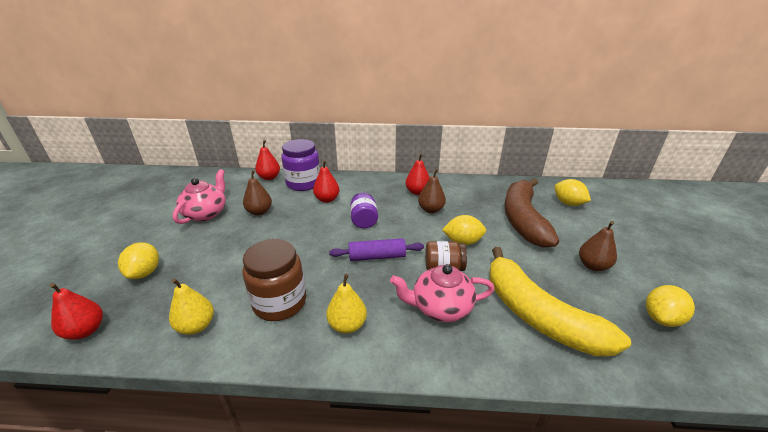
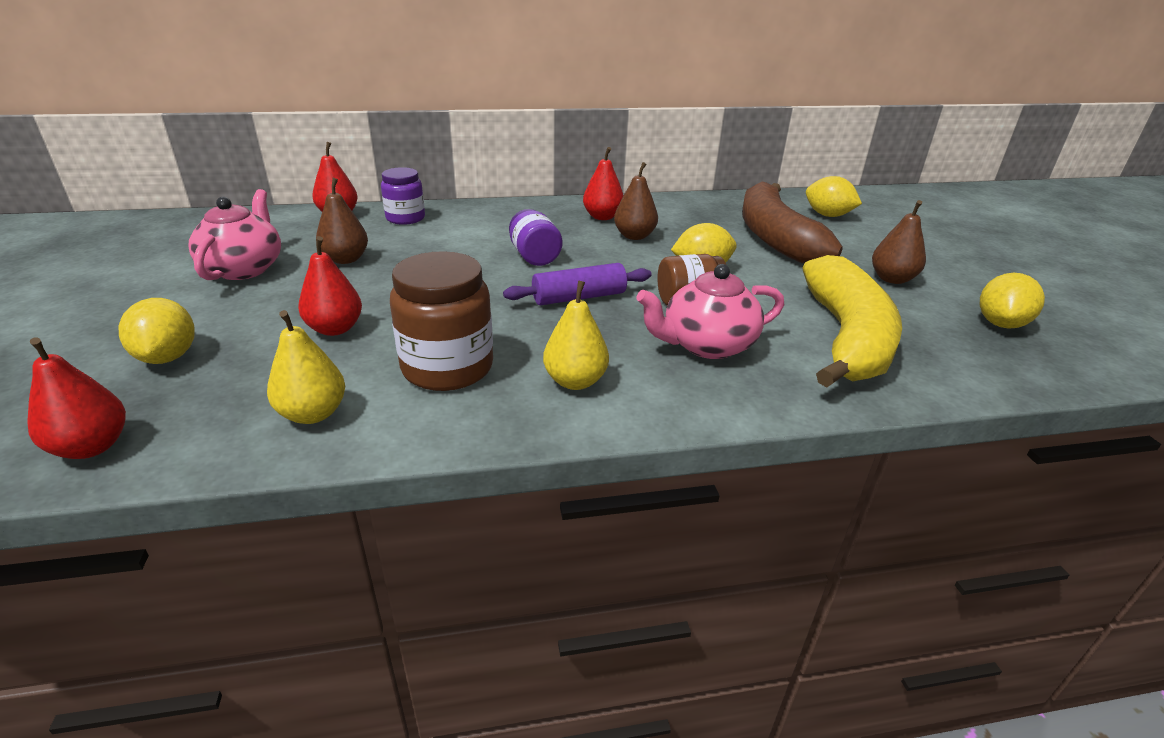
camera: 15 degrees left, 0 degrees up
purple jar [281,139,320,191] -> purple jar [381,167,425,225], size x0.64
red pear [313,160,340,203] -> red pear moved to [298,236,362,336]
yellow banana [489,247,631,356] -> yellow banana turned 120 degrees counterclockwise [802,255,902,387]

